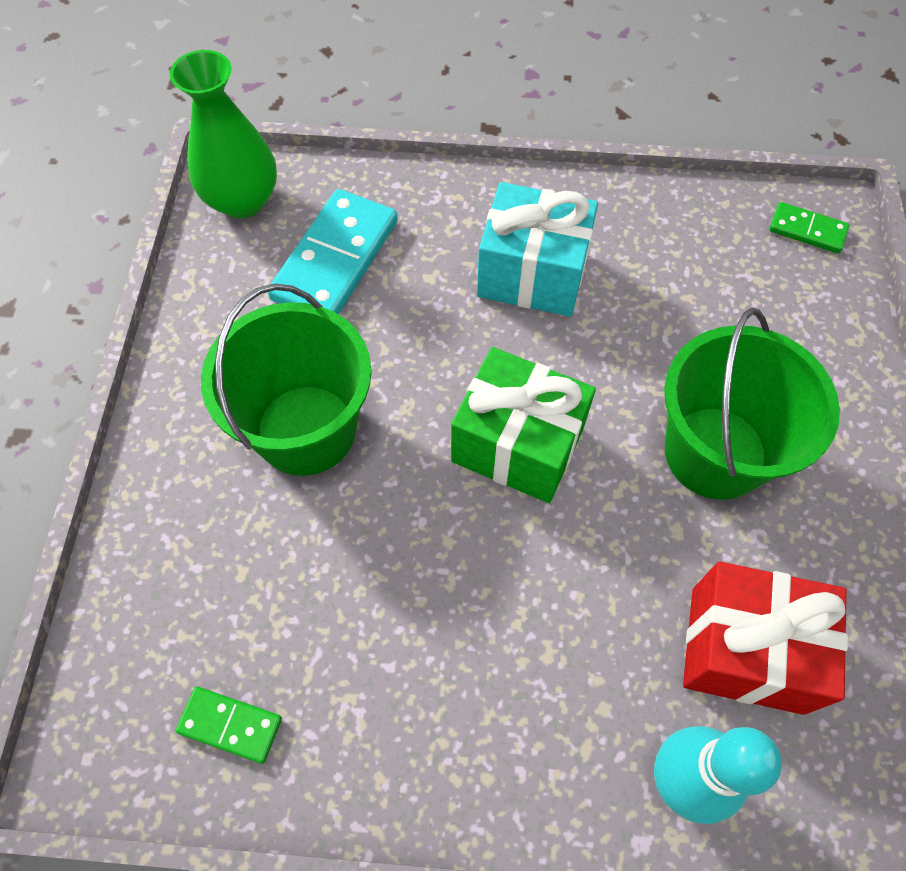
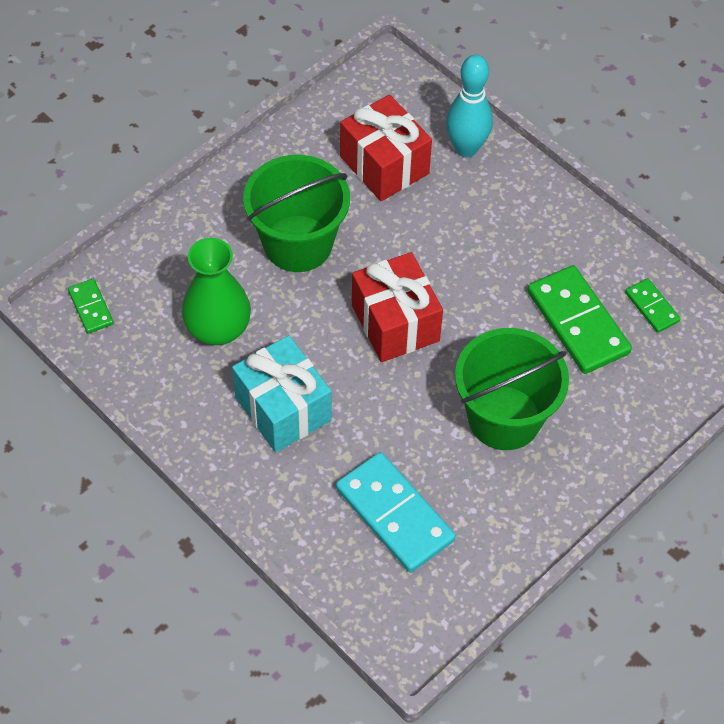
camera: 140 degrees left, 5 degrees down
green vase [170,50,277,218] -> green vase moved to [182,238,251,345]
turquoise domino [268,189,398,315] -> turquoise domino turned 75 degrees clockwise [336,452,456,573]
green gift [451,347,596,503] -> red gift [352,252,443,362]
none -> green domino [527,265,632,374]

